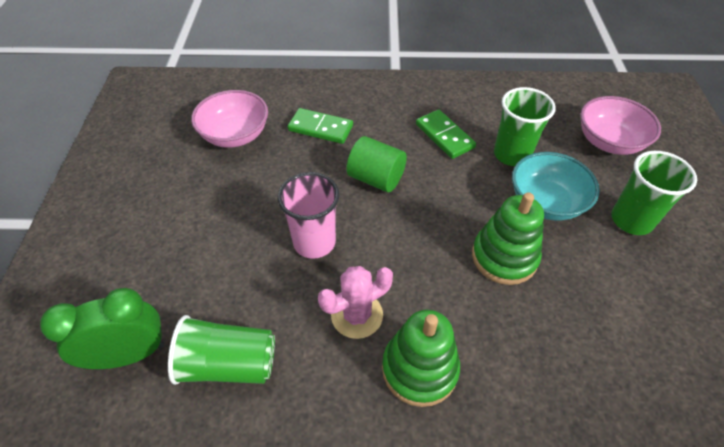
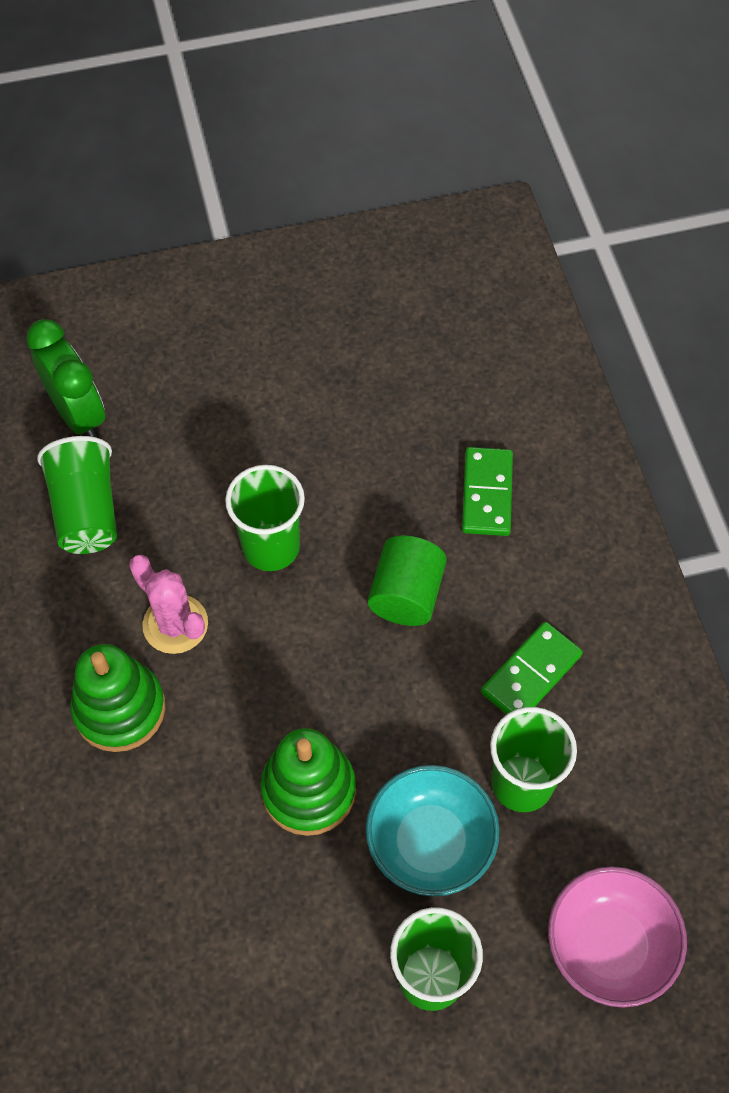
camera: 75 degrees right, 10 degrees up
pink bowl [191,90,268,148] -> none
pink cup [278,172,339,259] -> green cup [225,465,305,571]

